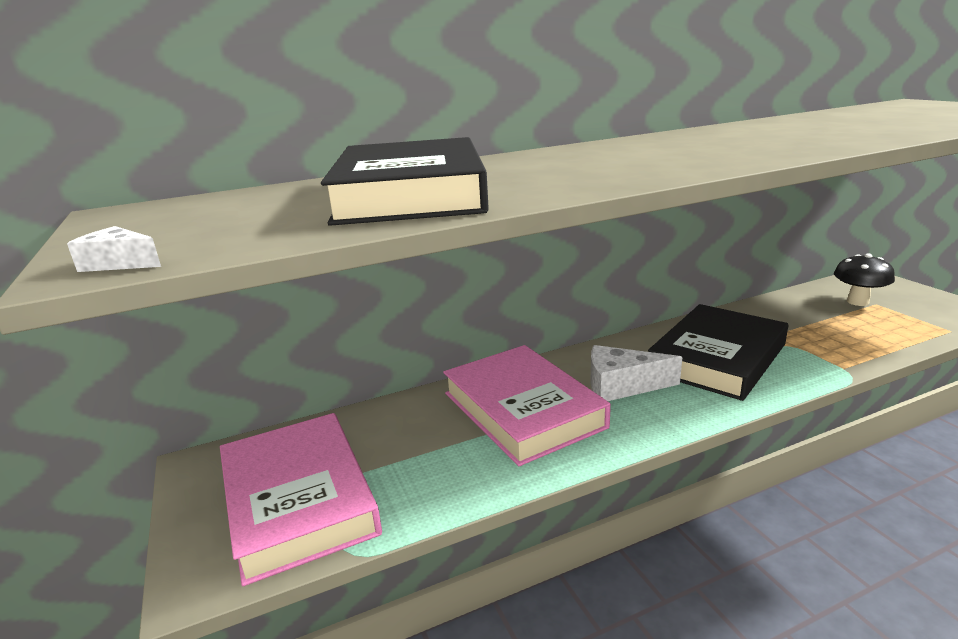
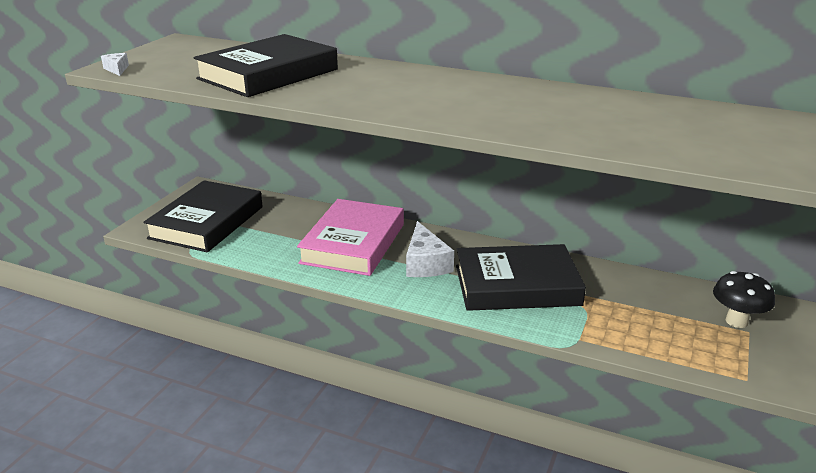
camera: 45 degrees right, 5 degrees up
pink book [220,413,382,586] -> black book [143,180,263,252]
white cheese [590,345,682,401] -> white cheese turned 150 degrees counterclockwise [406,221,454,277]

